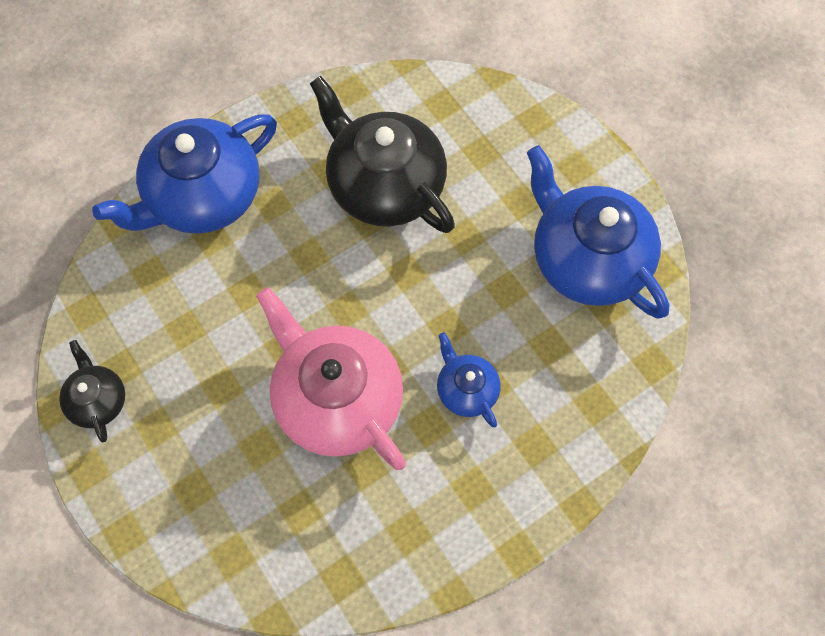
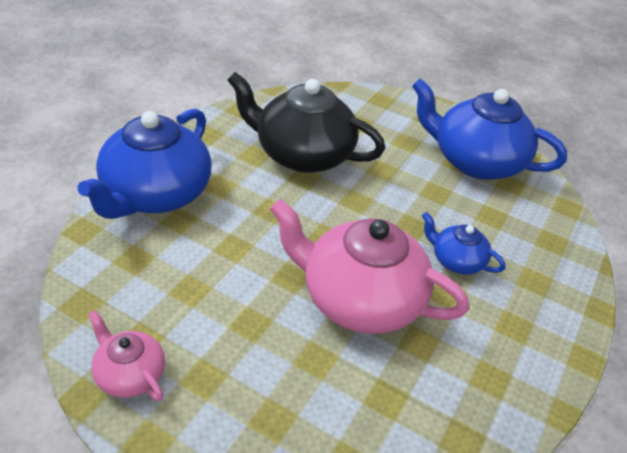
camera: 30 degrees left, 25 degrees down
black teapot [59,340,125,442] -> pink teapot [88,310,165,401]

